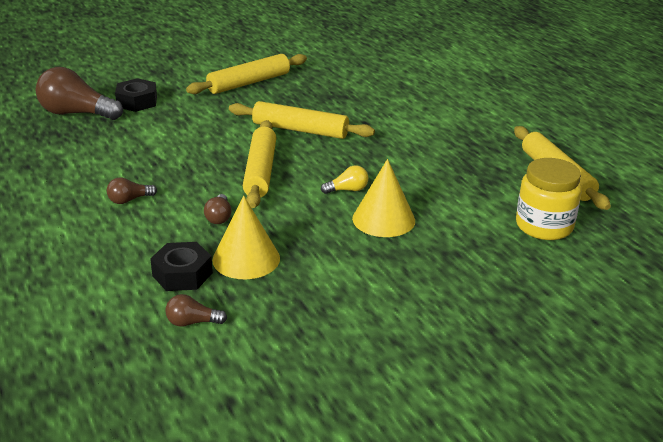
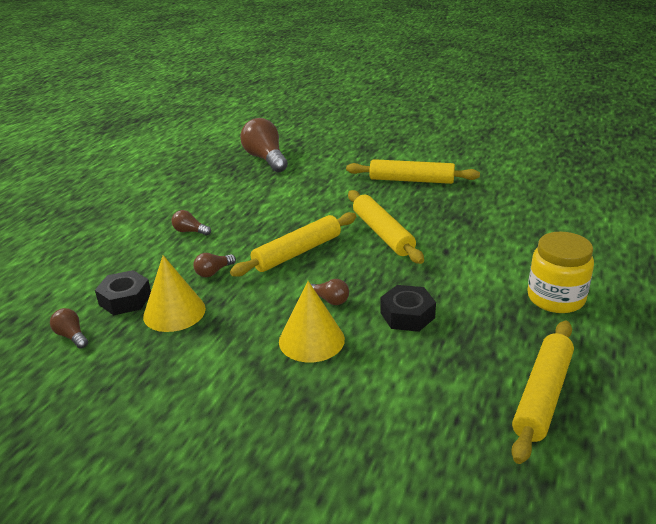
camera: 50 degrees right, 0 degrees up
black nut [115,78,157,112] -> black nut moved to [380,285,436,332]
yellow light bulb [321,165,368,194] -> brown light bulb [311,279,349,305]
yellow jar [516,158,582,240] -> yellow jar moved to [527,232,594,313]

